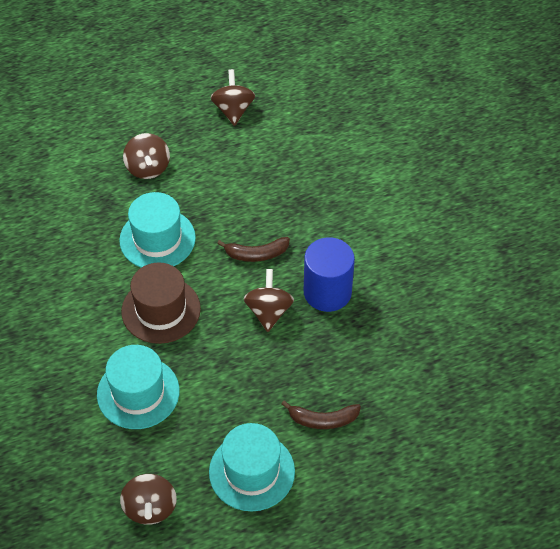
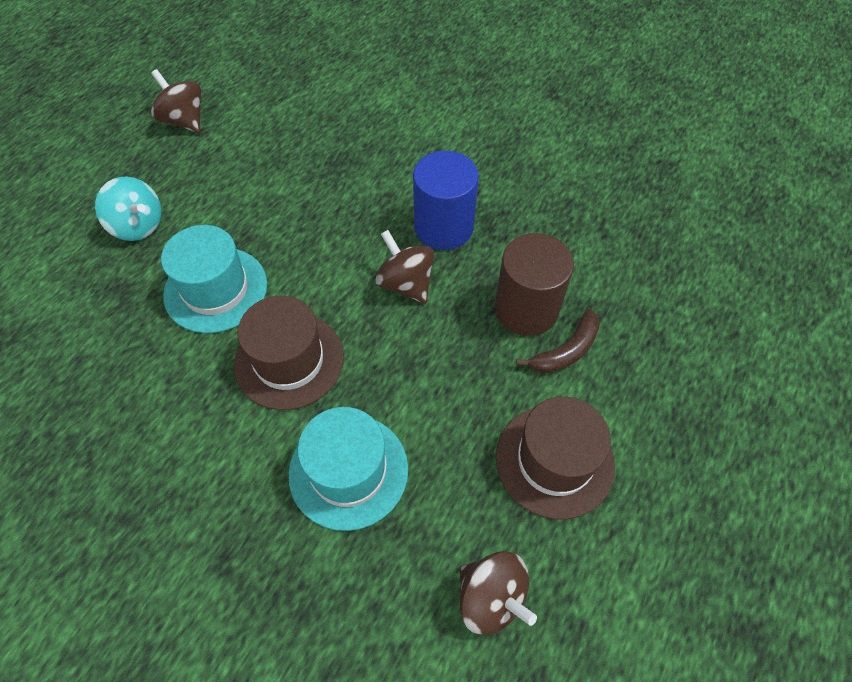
camera: 40 degrees left, 5 degrees up
brown spinning top [123,133,170,179] -> turquoise spinning top [95,177,161,241]
turquoise hat [209,423,295,511] -> brown hat [496,397,615,520]
brown banana [217,237,290,262] -> none
none -> brown cylinder [495,233,574,336]

